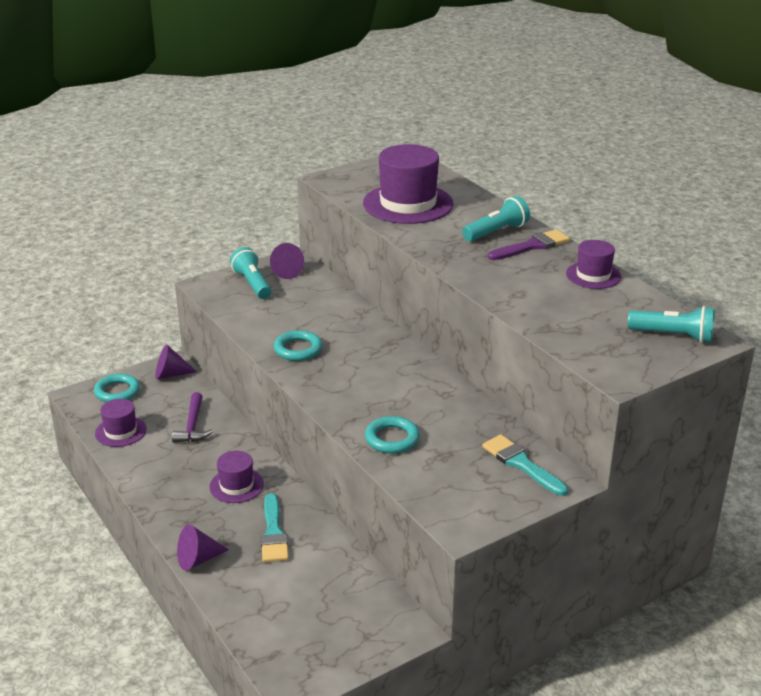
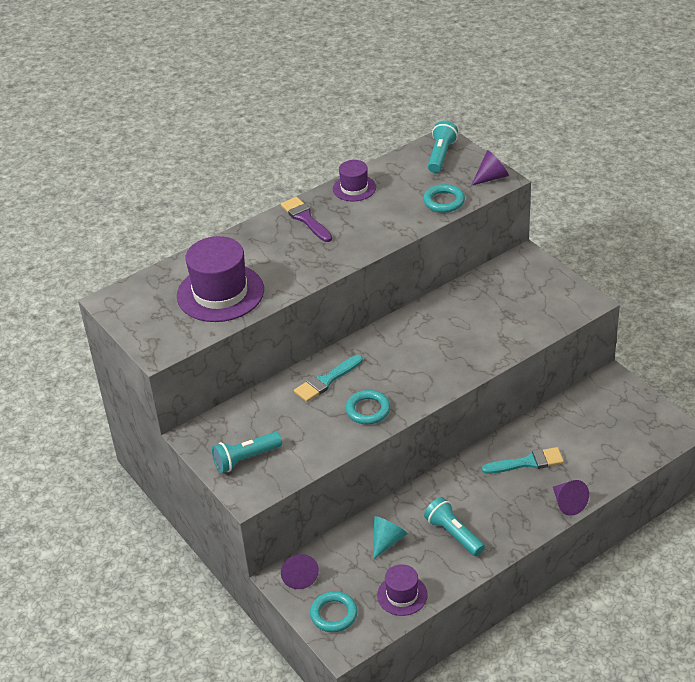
camera: 90 degrees left, 10 degrees up
purple hammer [172,392,213,443] -> turquoise cone [373,516,408,560]
purple hat [209,451,264,503] -> none
purple cone [270,243,304,279] -> purple cone moved to [471,150,509,186]
turquoise ring [365,416,420,453] -> turquoise ring moved to [423,184,465,213]
turquoise flashlight [462,196,530,241] -> turquoise flashlight moved to [424,497,485,556]
turquoise brush [482,435,568,496] -> turquoise brush moved to [294,355,363,402]

